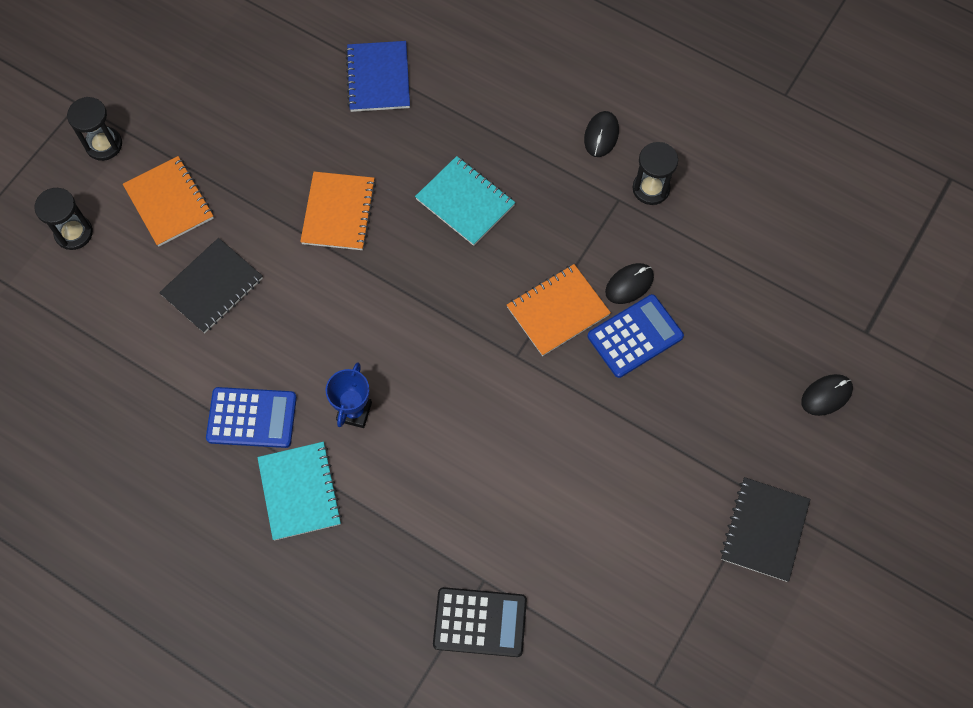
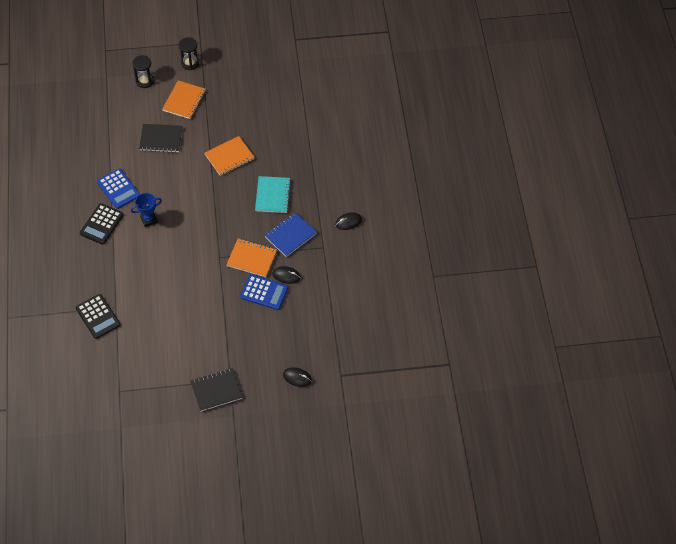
camera: 50 degrees right, 10 degrees down
turquoise notebook [257,442,342,540] -> black calculator [80,203,124,245]
blue notebook [345,41,410,112] -> blue notebook moved to [265,212,317,257]
black hourglass [632,142,678,205] -> none

